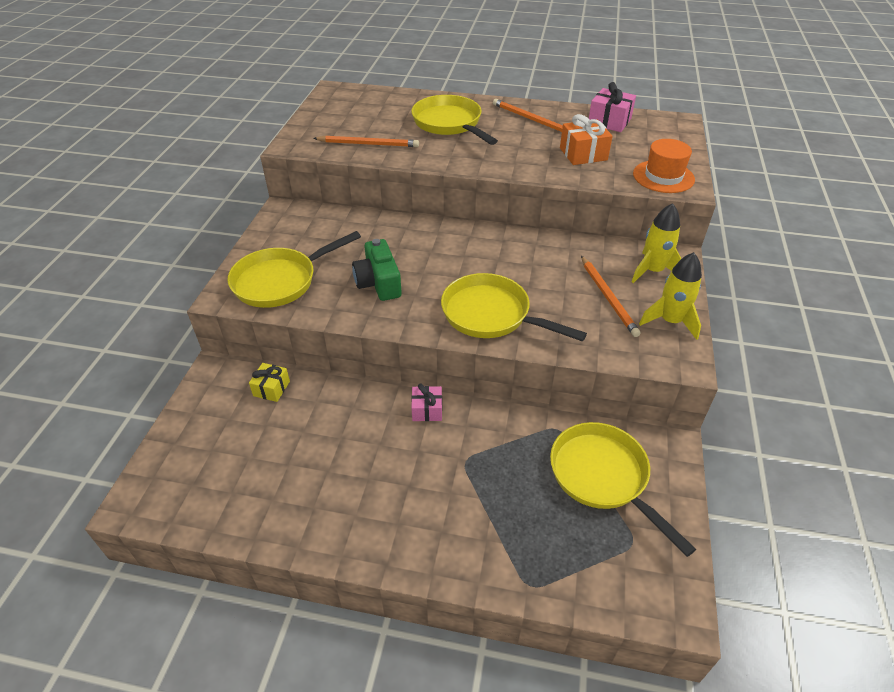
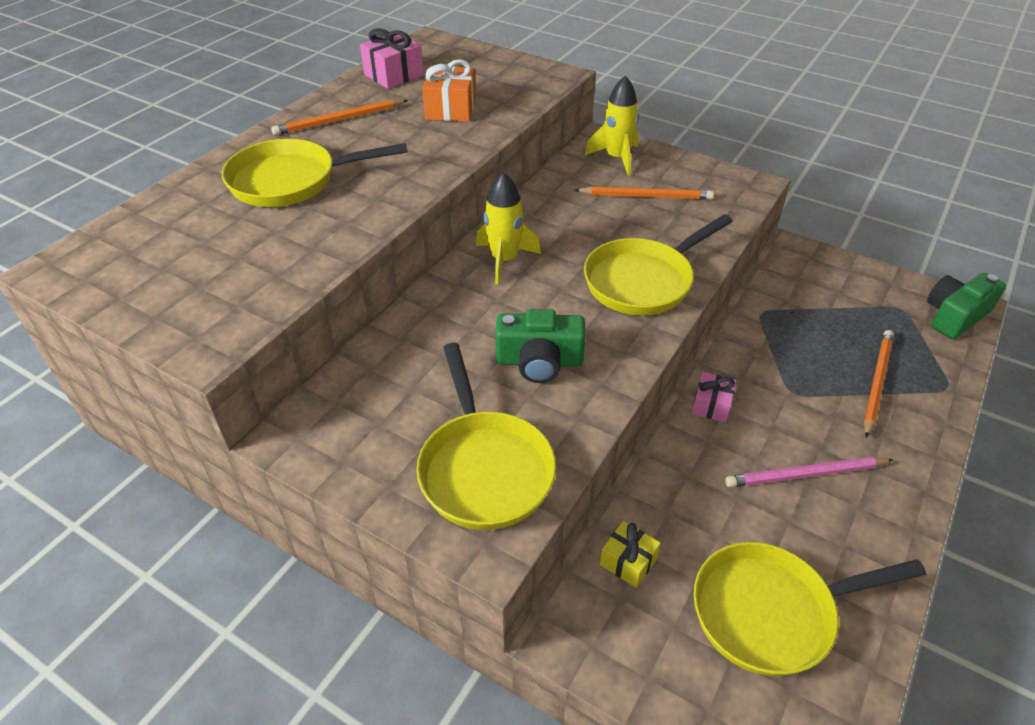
camera: 70 degrees left, 0 degrees up
orange pencil [313,136,419,147] -> orange pencil moved to [864,330,894,438]
yellow pan [550,422,696,557] -> yellow pan moved to [694,542,926,676]
orange hat [633,139,695,193] -> none
yellow rocket [639,252,702,340] -> yellow rocket moved to [476,172,541,285]
none -> pink pencil [725,457,894,488]
none -> green camera [927,273,1006,339]

